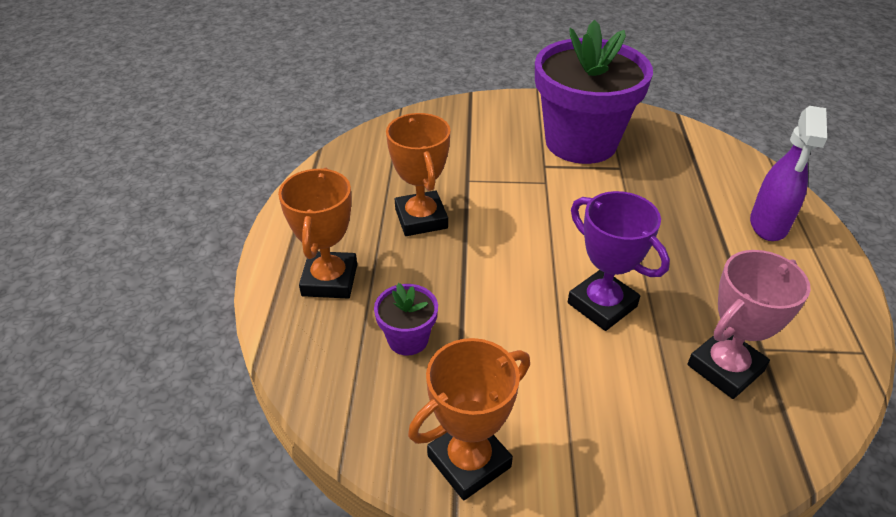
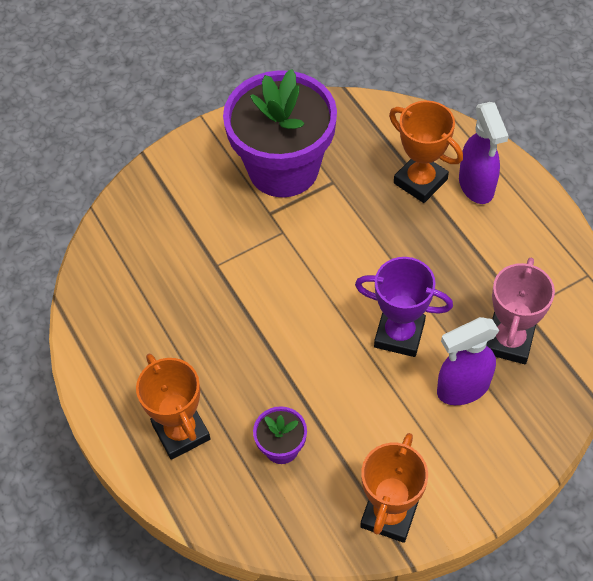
camera: 30 degrees left, 15 degrees up
orange trophy [386,113,451,236] -> orange trophy moved to [389,100,463,203]
none -> purple spray bottle [437,317,499,405]

